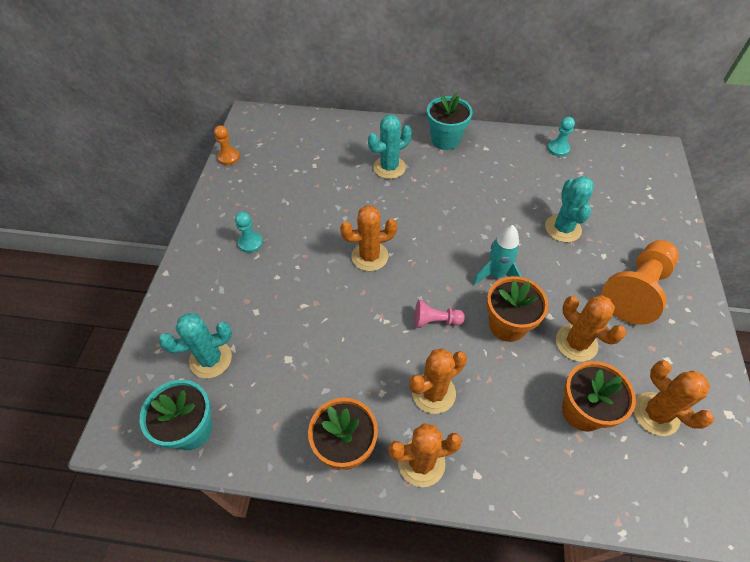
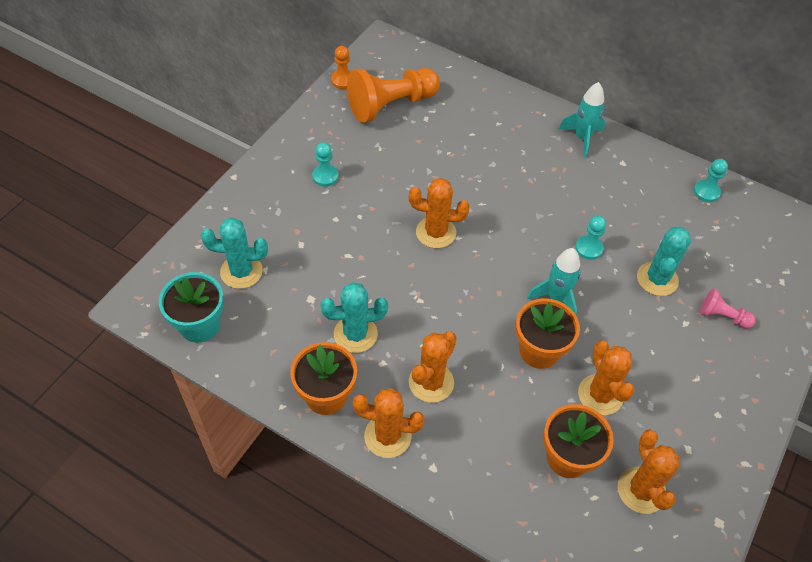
camera: 20 degrees right, 0 degrees up
turquoise cactus [368,115,412,179] -> turquoise cactus moved to [320,282,388,353]
orange cactus [409,348,467,414] -> orange cactus turned 45 degrees counterclockwise [409,332,457,403]
pink pawn [415,300,465,328] -> pink pawn moved to [700,288,756,329]
turquoise flower pot [427,93,473,150] -> turquoise rocket [559,82,605,158]
orange pawn [601,240,679,325] -> orange pawn moved to [347,68,440,123]
none -> turquoise pawn [575,216,606,260]

